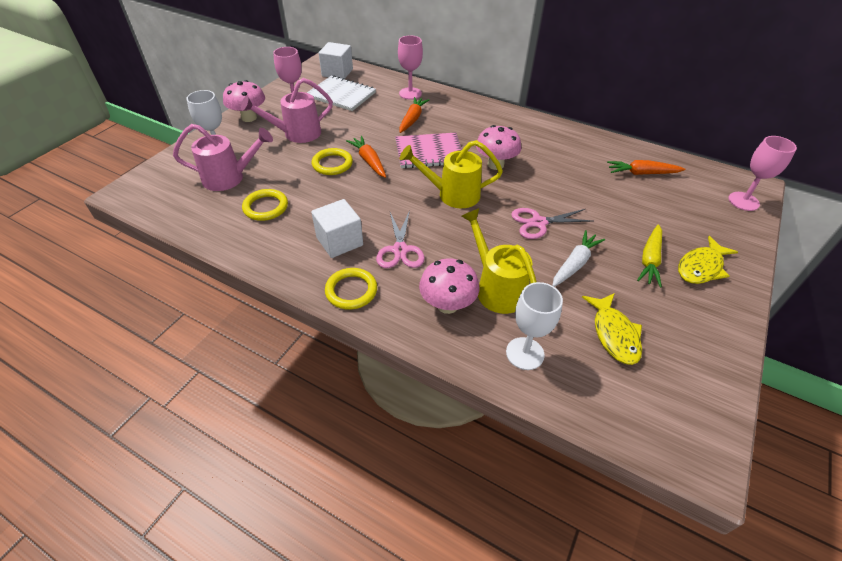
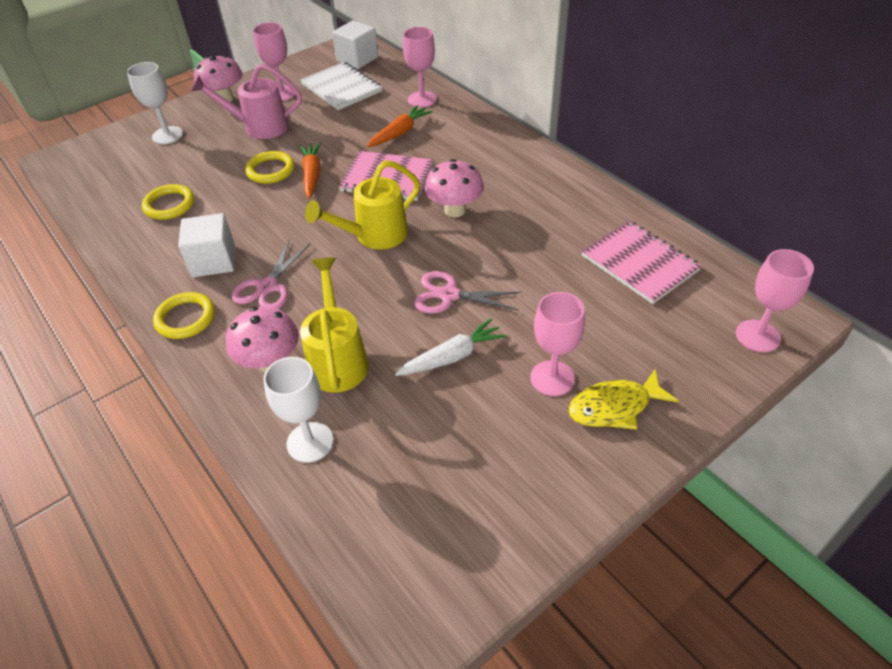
camera: 25 degrees right, 0 degrees up
pink watering can [173,124,273,191] -> none
yellow watering can [400,140,503,208] -> yellow watering can turned 60 degrees counterclockwise [305,160,420,249]
yellow fish [582,293,642,365] -> none
orange carrot [607,160,685,175] -> pink notebook [581,221,702,304]
yellow carrot [637,224,662,287] -> pink goblet [530,292,585,396]

